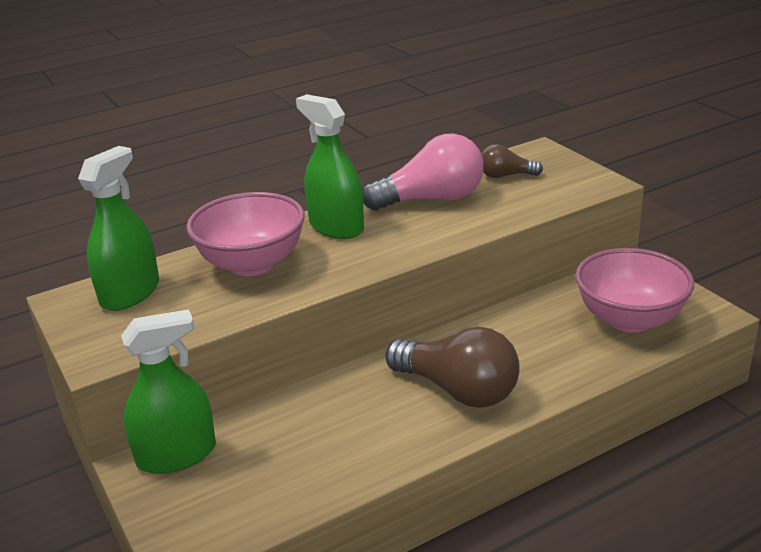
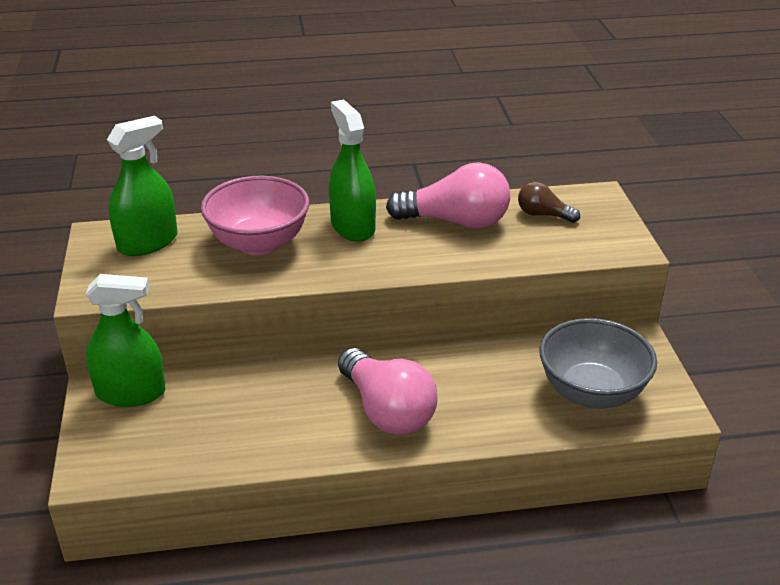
camera: 20 degrees right, 5 degrees up
brown light bulb [385,327,520,408] -> pink light bulb [338,348,437,435]
pink bowl [575,248,694,333] -> grey bowl [539,318,657,409]

